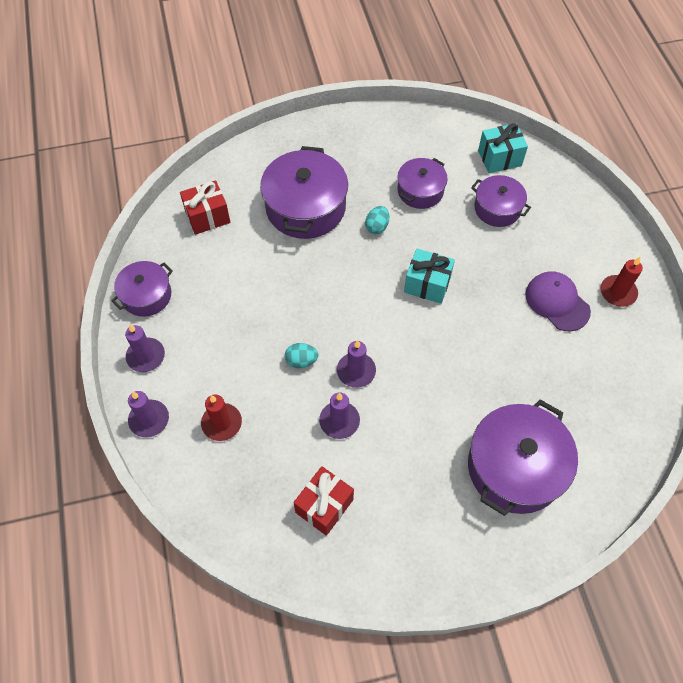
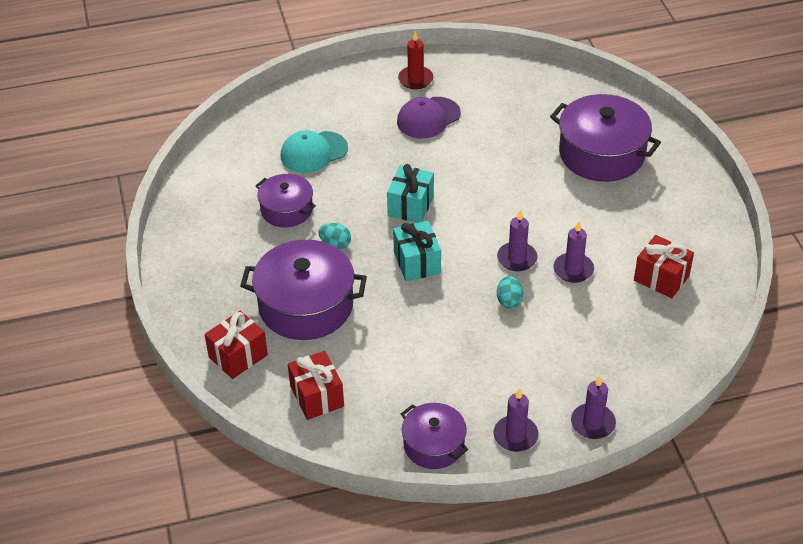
camera: 90 degrees left, 15 degrees down
red candle [201,395,242,441] -> none
purple pot [471,175,531,227] -> turquoise cap [281,130,348,173]
turquoise gift [478,123,528,173] -> turquoise gift moved to [393,221,441,281]
none -> red gift [204,311,268,379]

